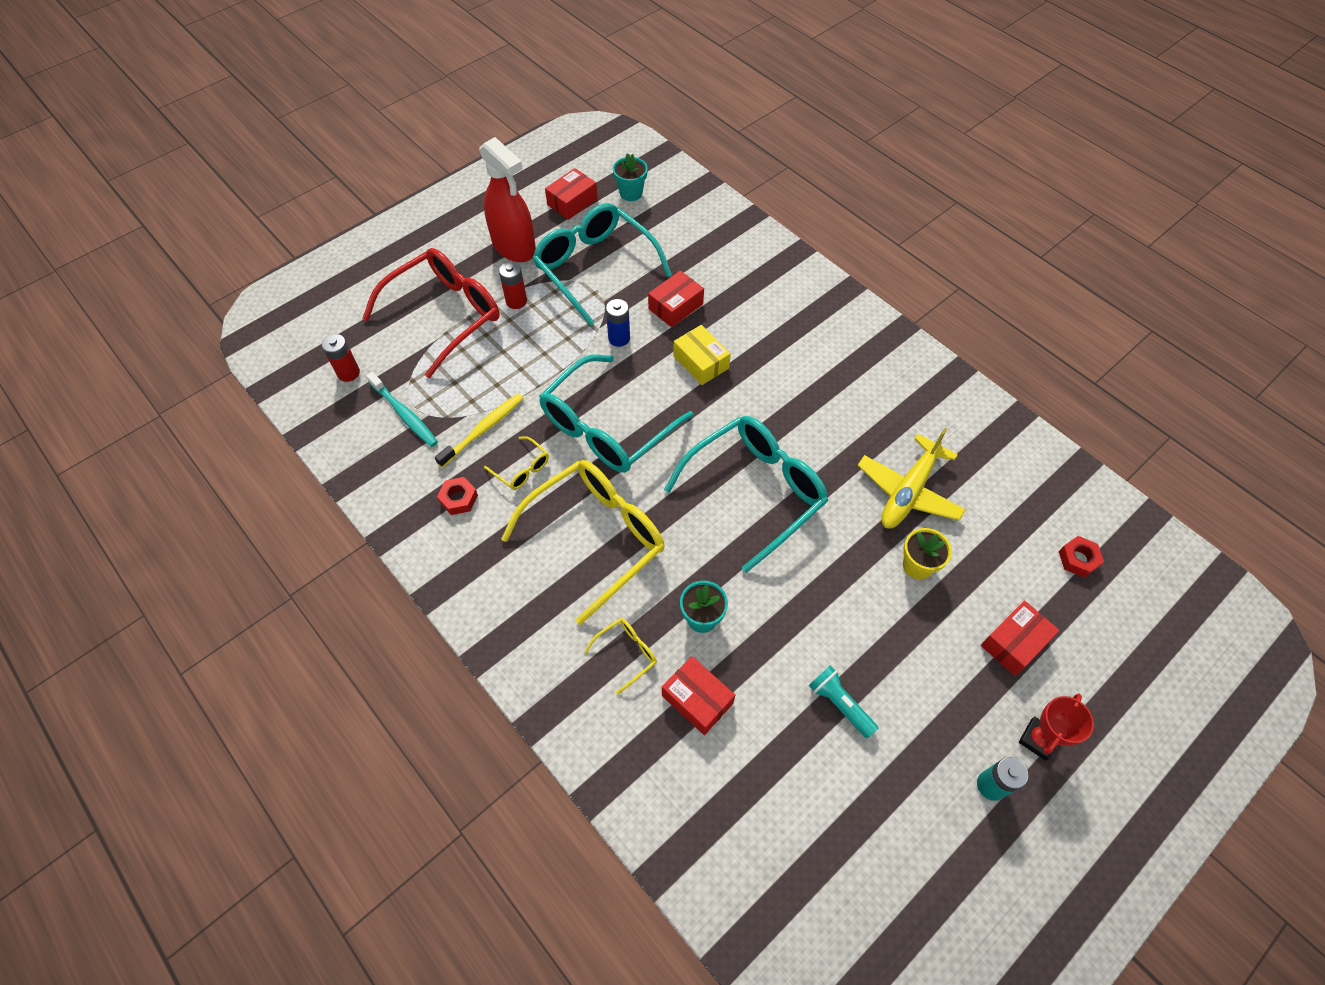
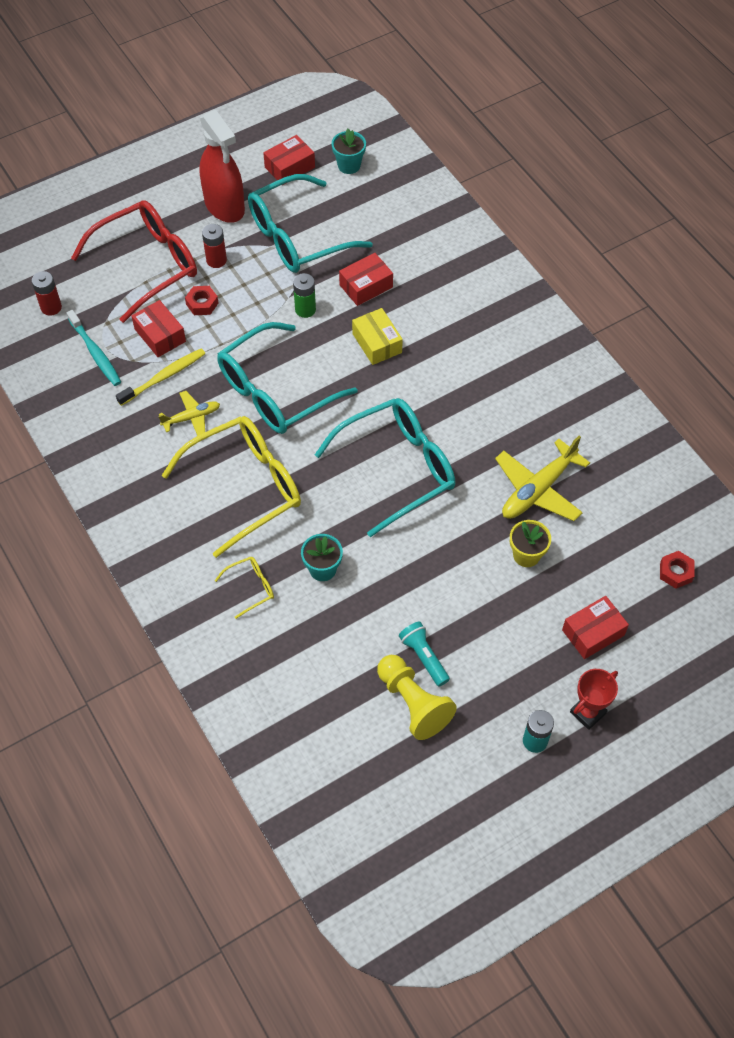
camera: 10 degrees right, 0 degrees up
red nut [437,477,478,515] -> red nut moved to [185,286,218,315]
yellow glasses [484,436,549,490] -> yellow plane [158,391,220,436]
turquoise glasses [532,203,672,326] -> turquoise glasses turned 90 degrees counterclockwise [248,174,373,273]
blue battery [606,299,630,347] -> green battery [293,273,316,318]
red box [662,656,735,735] -> red box moved to [131,300,186,357]
none -> yellow pawn [377,655,457,740]

